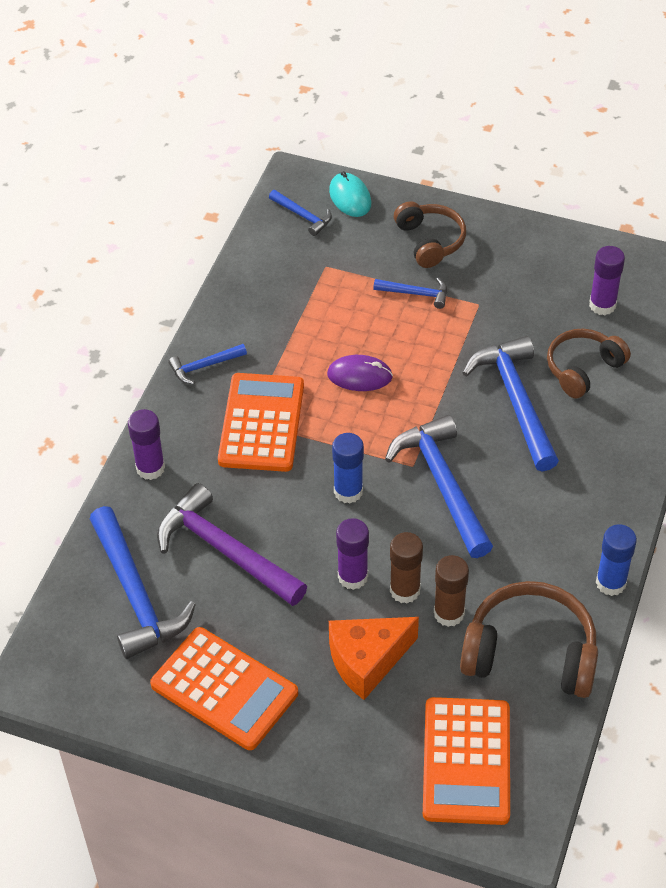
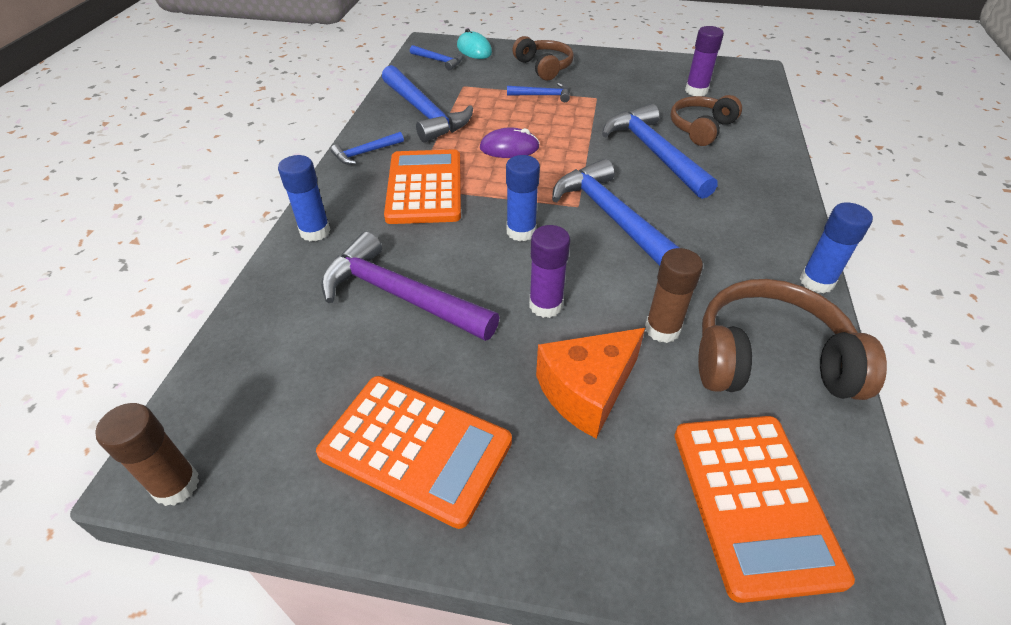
camera: 10 degrees left, 5 degrees down
blue hammer [90,506,196,659] -> blue hammer moved to [382,65,473,143]
purple glue stick [128,409,165,480] -> blue glue stick [278,155,331,241]
brown glue stick [390,532,423,604] -> brown glue stick moved to [95,403,199,506]

